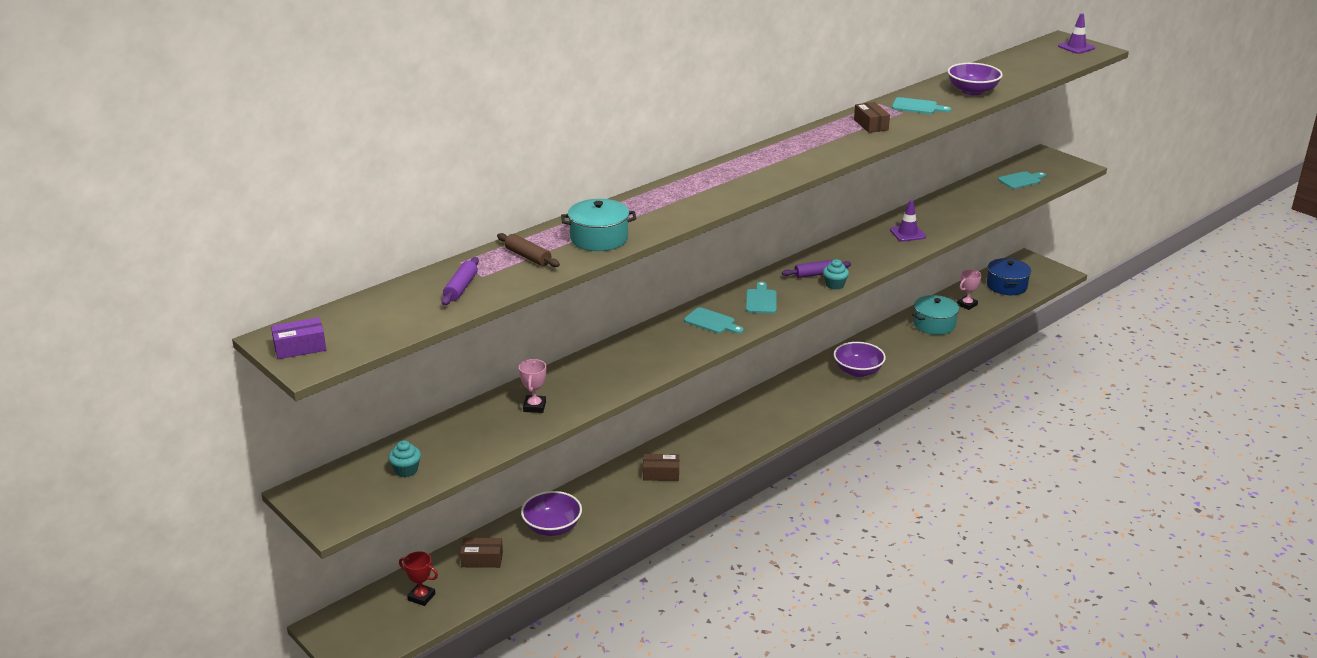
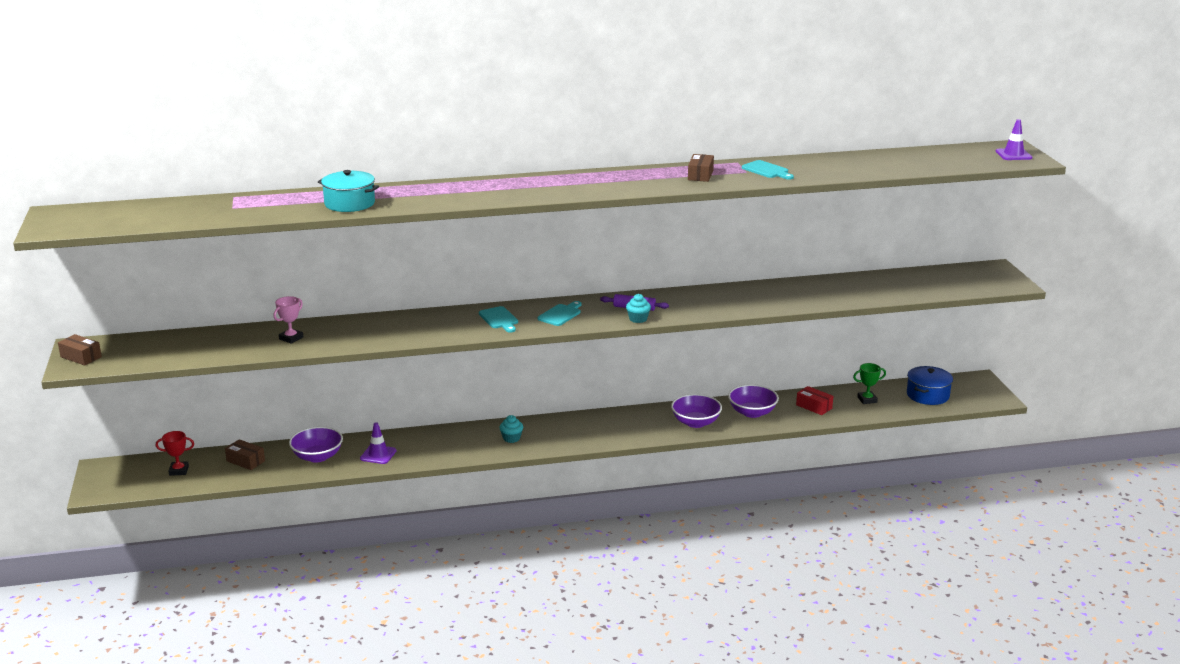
camera: 30 degrees right, 5 degrees down
purple box [271,317,326,359] -> none
turquoise cupcake [388,440,421,477] -> turquoise cupcake moved to [499,415,523,443]
red trophy [399,551,438,606] -> red trophy turned 60 degrees counterclockwise [156,431,194,476]
purple rolling pin [441,257,479,306] -> none
brown rolling pin [497,233,560,267] -> none
brown box [643,454,679,481] -> brown box moved to [58,334,102,366]
purple traffic cone [890,200,926,242] -> purple traffic cone moved to [360,422,396,464]
turquoise pot [912,295,960,335] -> red box [796,386,833,415]
purple bowl [947,63,1003,95] -> purple bowl moved to [728,384,779,418]
pink trophy [957,269,982,310] -> green trophy [853,363,886,404]
turquoise cutting board [998,171,1046,189] -> none

